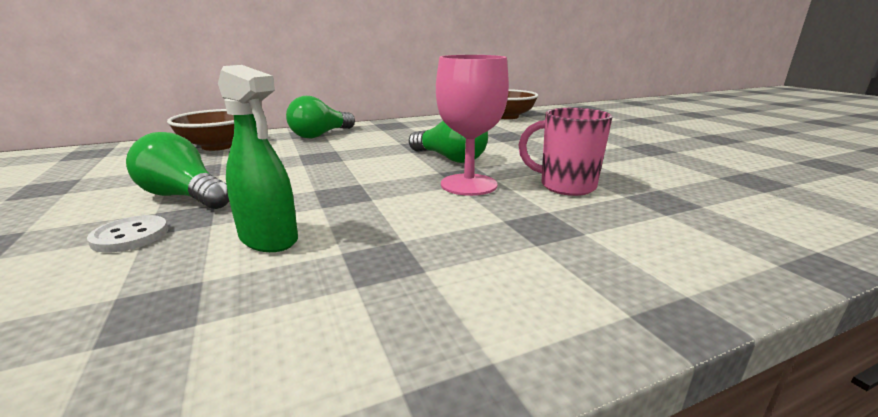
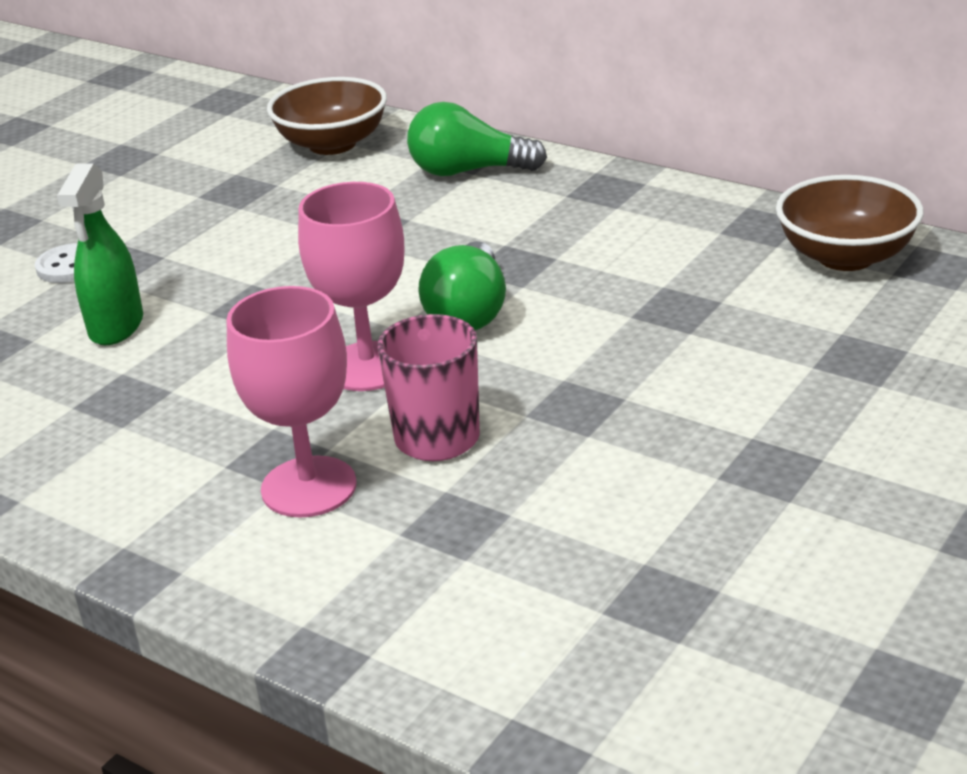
camera: 60 degrees right, 10 degrees up
green light bulb [126,132,229,209] -> none
none -> pink goblet [226,286,357,518]

